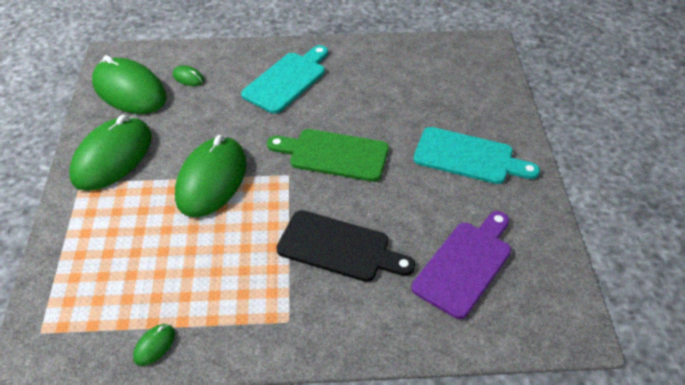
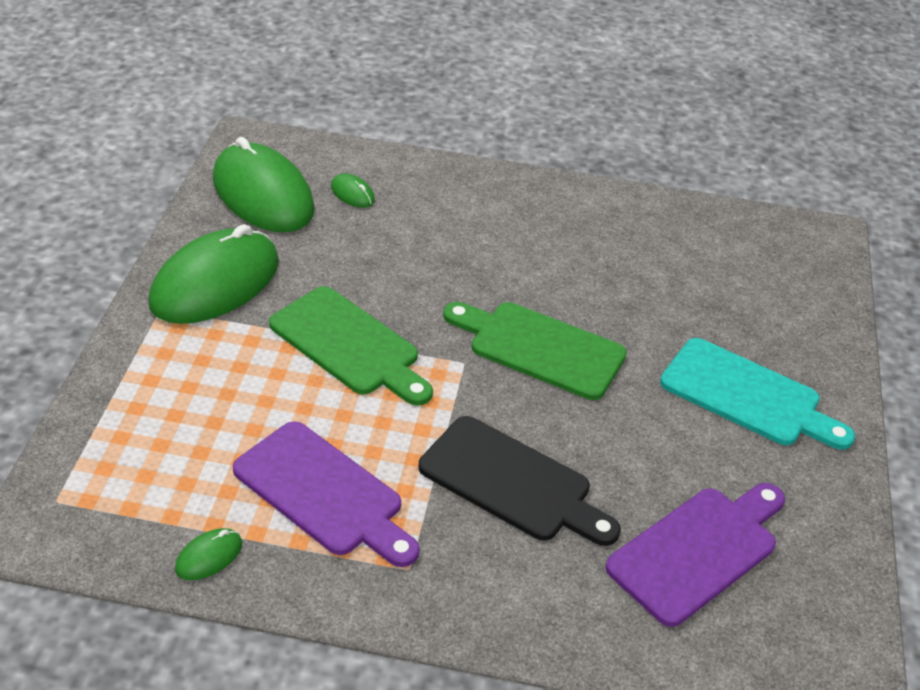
camera: 10 degrees right, 5 degrees down
green mouse [175,135,247,217] -> green cutting board [269,286,433,406]
turquoise cutting board [241,45,328,114] -> none
none -> purple cutting board [233,421,420,567]

